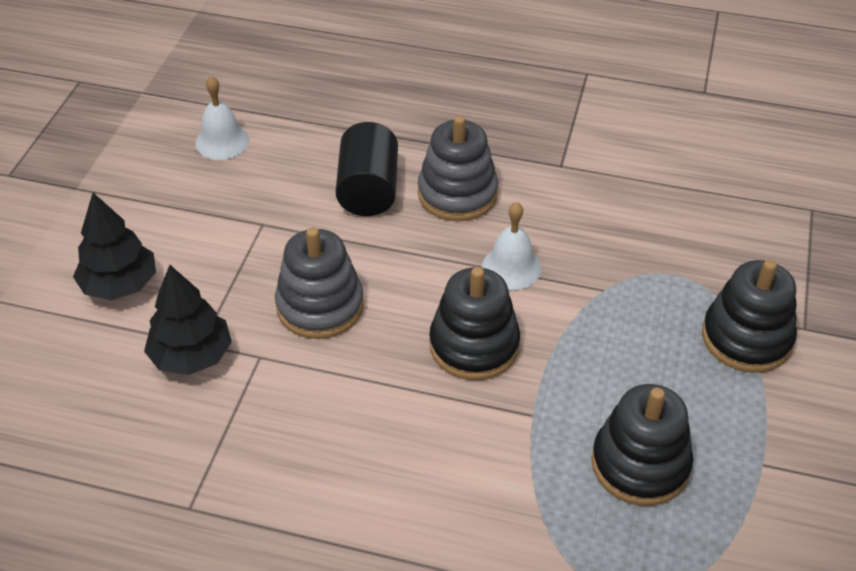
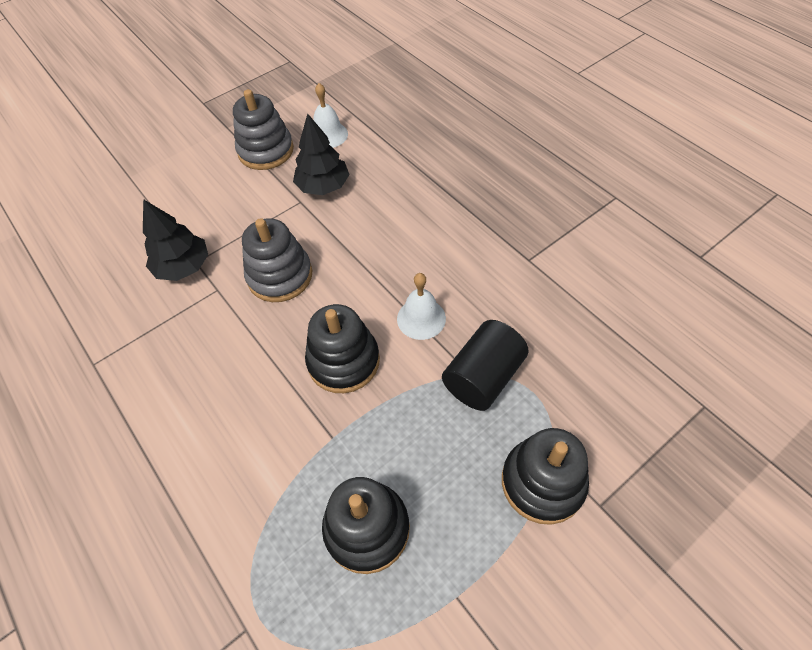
camera: 40 degrees right, 10 degrees up
black tree [73,193,156,300] -> black tree moved to [293,113,350,195]
black cylinder [336,122,398,216] -> black cylinder moved to [442,320,529,411]
grey stacking toy [418,115,498,221] -> grey stacking toy moved to [233,89,294,170]

